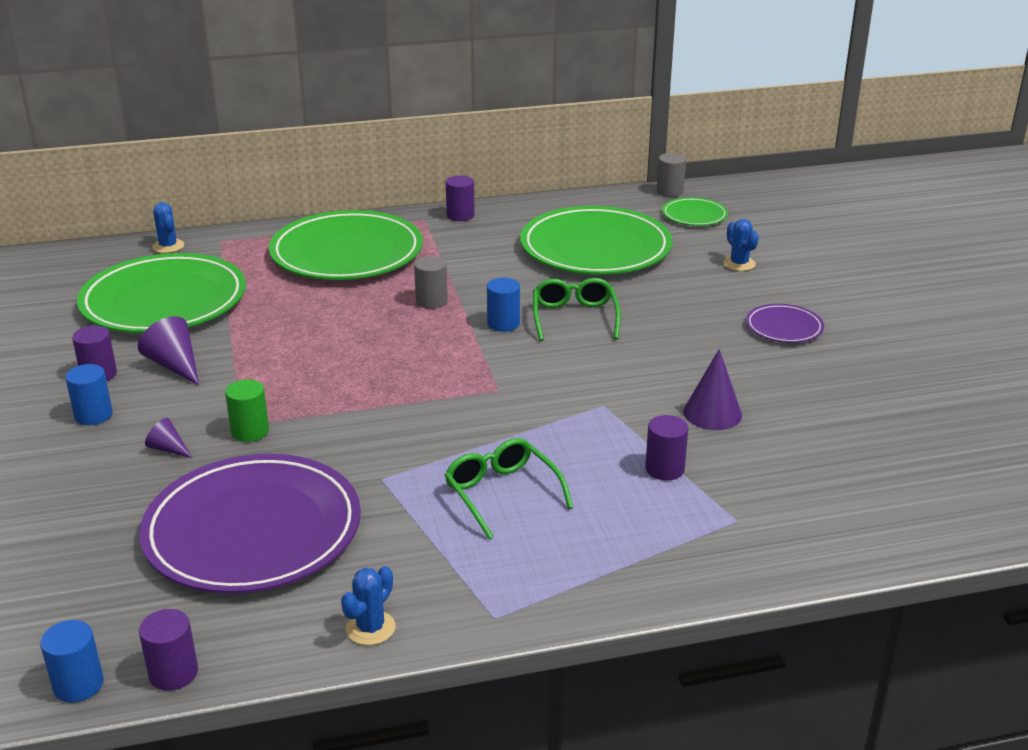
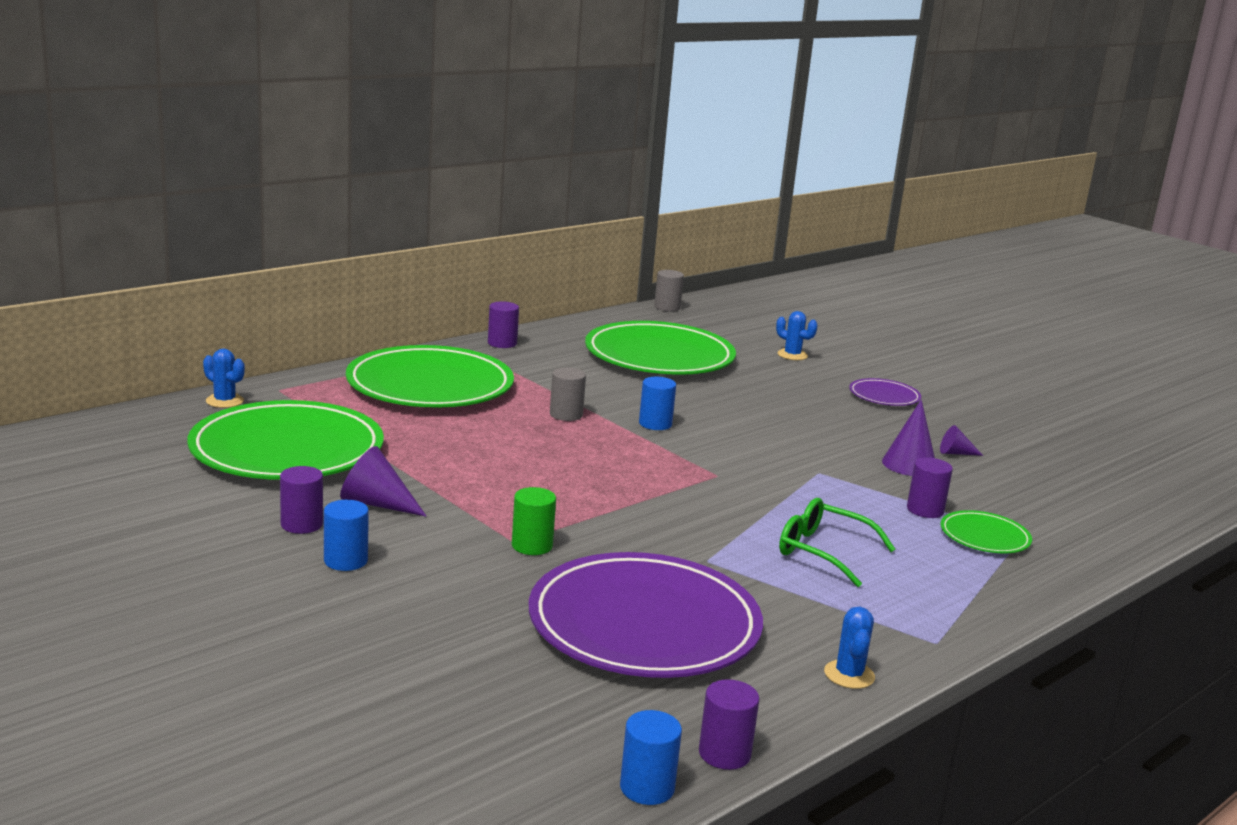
camera: 30 degrees left, 10 degrees down
purple cone [145,418,192,458] -> purple cone moved to [940,425,983,456]
green glasses [533,278,621,341] -> none
green plate [662,197,728,226] -> green plate moved to [940,510,1032,553]

